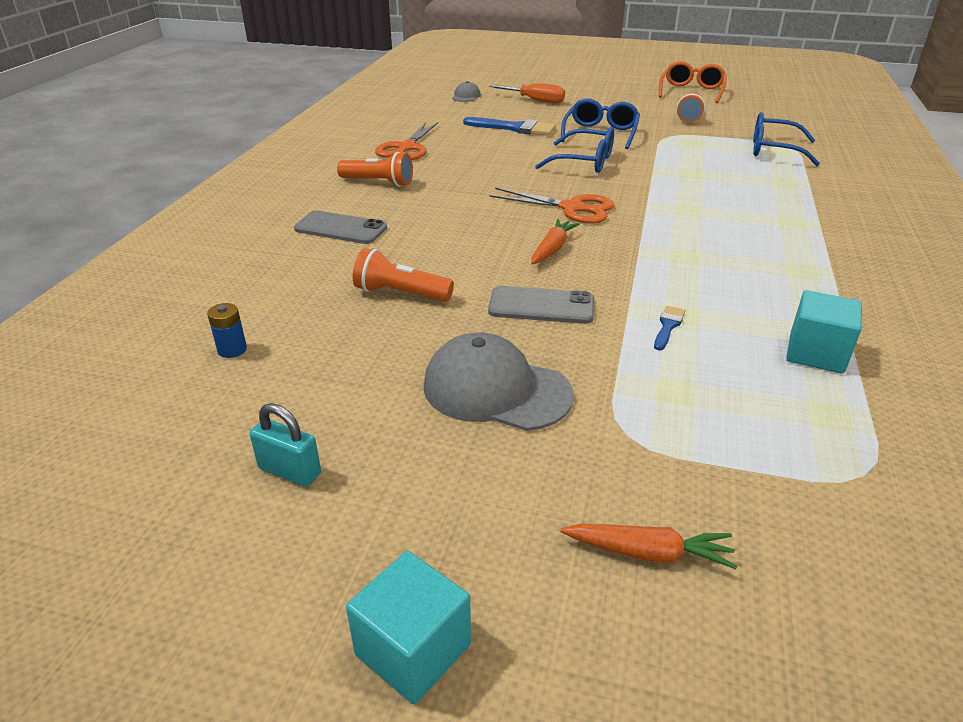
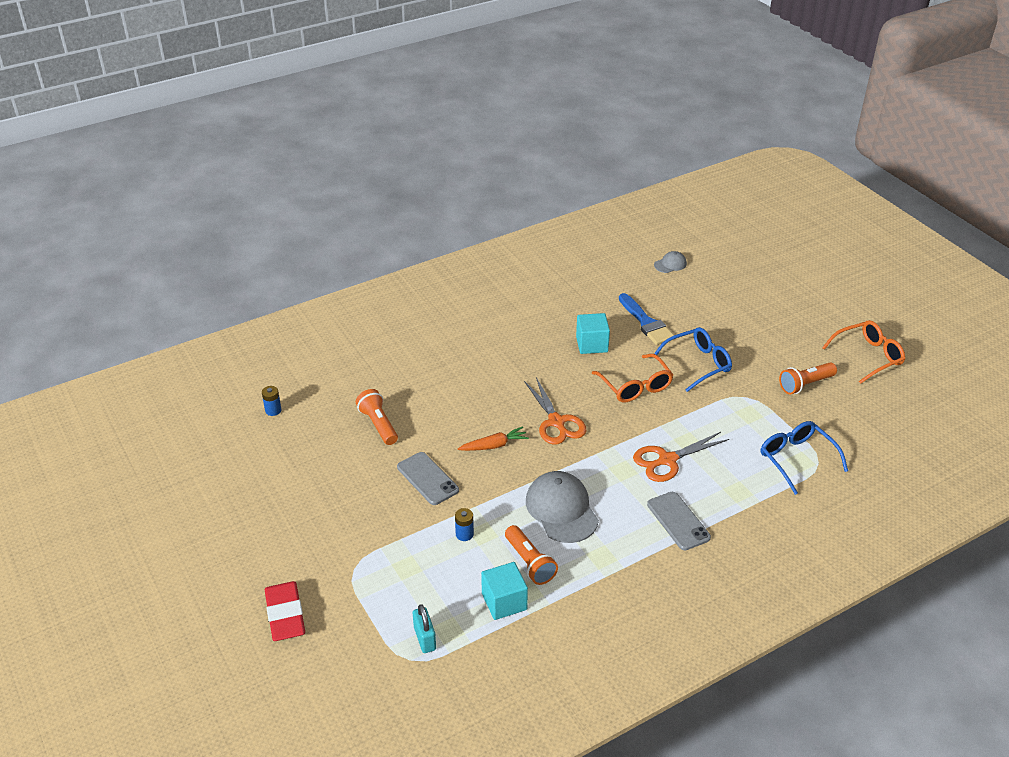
camera: 45 degrees right, 5 degrees up
turquoise padlock [250,403,321,487] -> turquoise padlock moved to [413,604,436,653]
grey phone [294,211,387,244] -> grey phone moved to [647,492,711,550]
orange flashlight [337,152,413,187] -> orange flashlight moved to [505,525,558,585]
turquoise cube [346,551,471,704] -> turquoise cube moved to [576,313,610,354]
orange scissors [375,122,438,160] -> orange scissors moved to [633,432,729,482]
grey cap [423,332,574,431] -> grey cap moved to [526,471,599,543]
orange screwdriver [489,83,565,103] -> none
blue glasses [535,127,614,173] -> orange glasses [592,354,673,402]
orange carrot [560,524,737,569] -> red eraser [265,581,305,641]
blue brush [654,306,685,351] -> blue battery [455,508,474,541]

